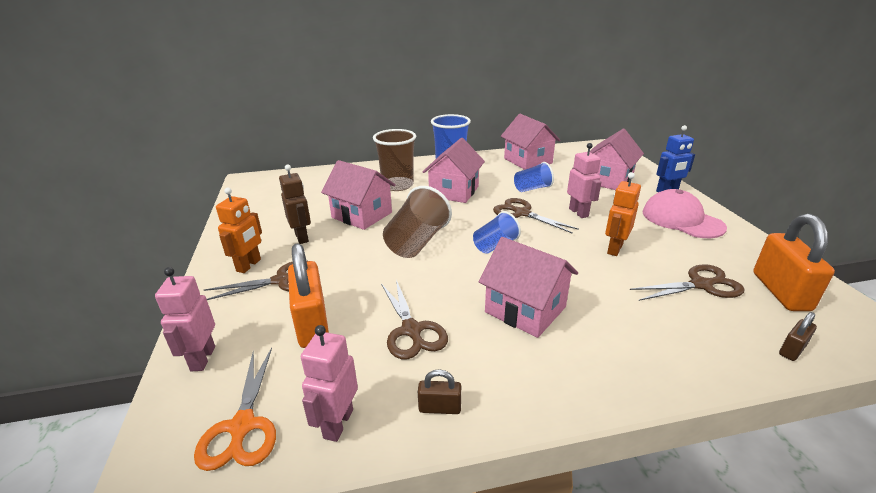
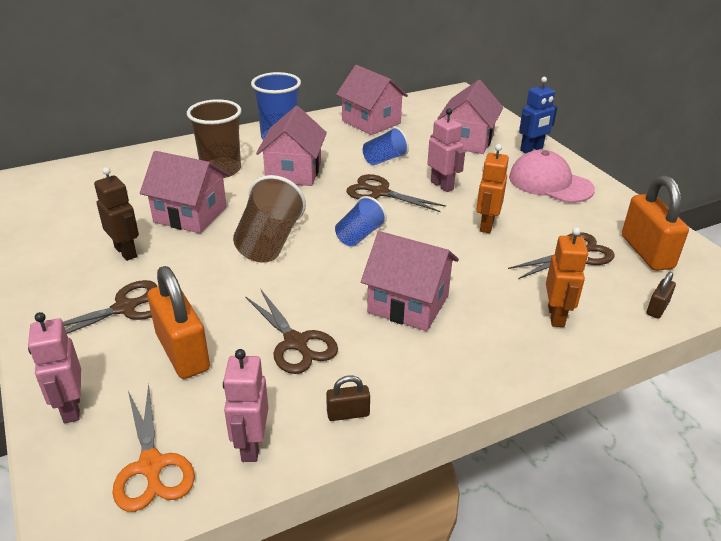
camera: 15 degrees left, 5 degrees up
orange robot [216,188,262,273] -> orange robot moved to [546,227,588,327]

